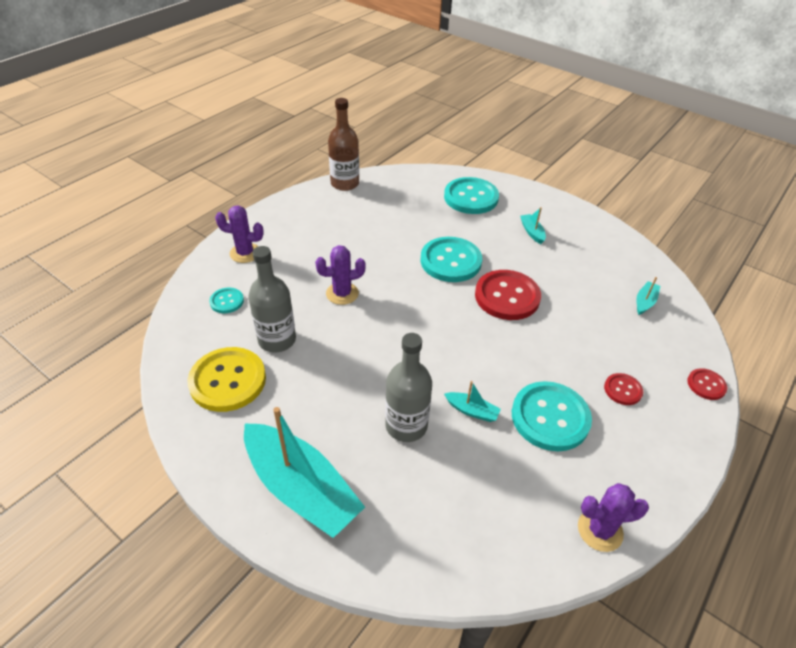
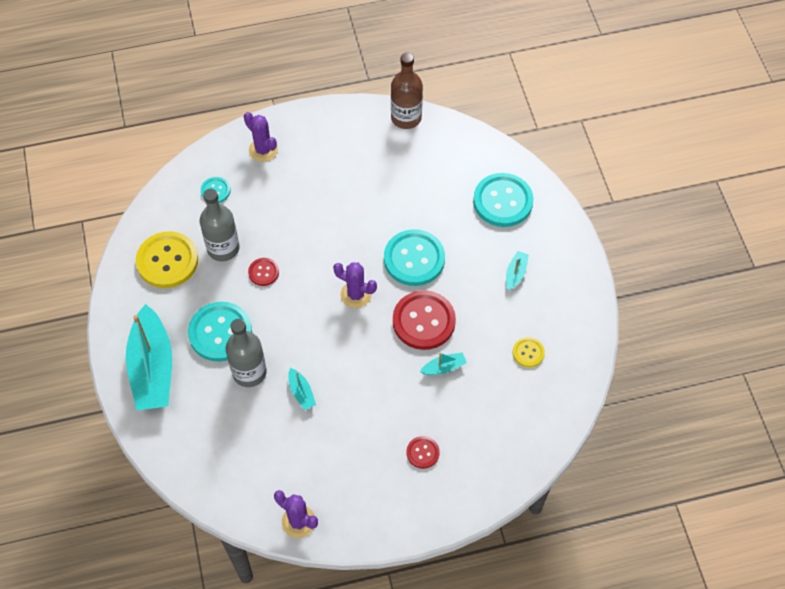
camera: 40 degrees right, 15 degrees up
purple cactus [315,245,366,305] -> purple cactus moved to [333,262,377,308]
turquoise button [512,381,592,451] -> turquoise button moved to [188,302,252,362]
turquoise boat [636,277,660,315] -> turquoise boat moved to [420,352,467,375]
red button [687,368,727,400] -> red button moved to [248,258,279,286]
none -> yellow button [513,337,545,367]

